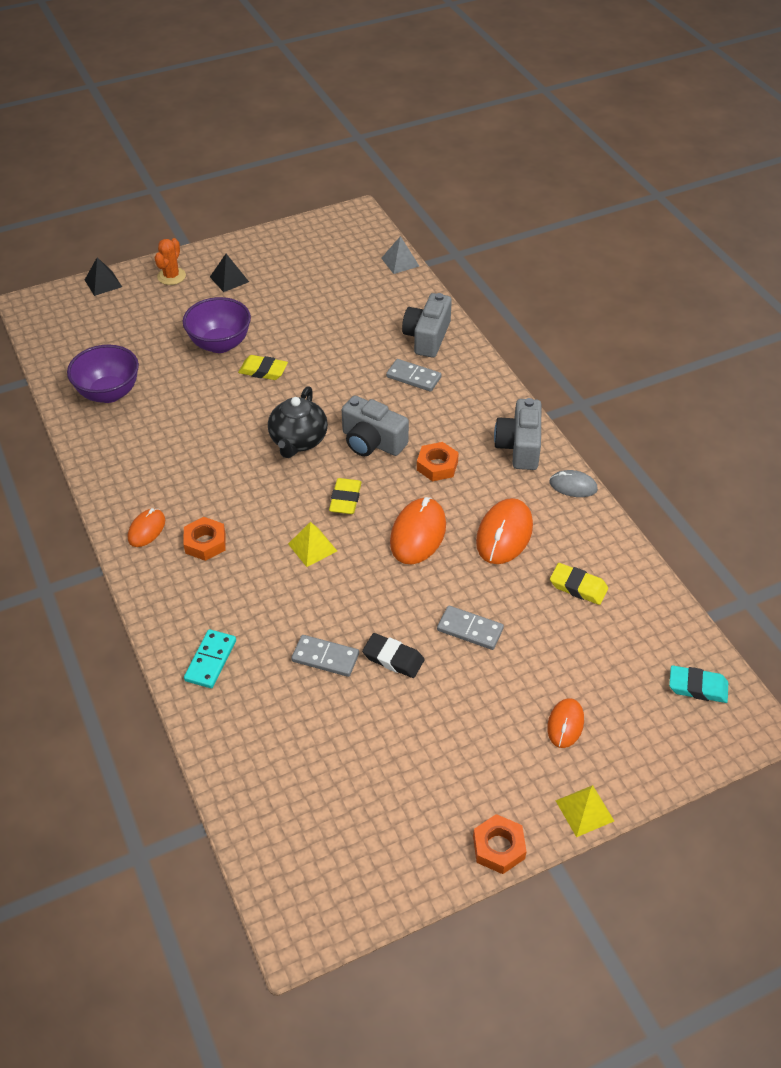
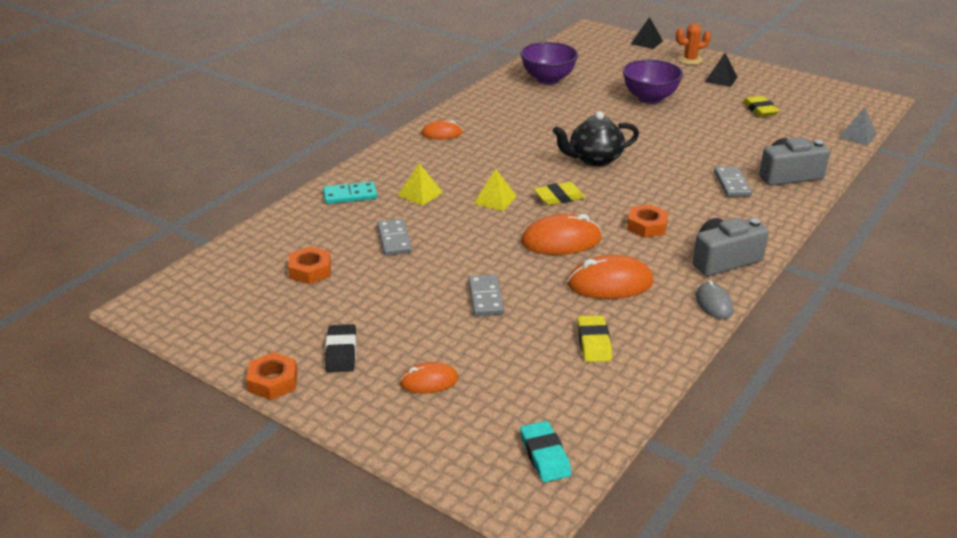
camera: 60 degrees right, 15 degrees down
orange nut [183,517,226,561] -> orange nut moved to [288,246,331,284]
yellow eraser [238,355,288,380] -> yellow eraser moved to [743,96,779,117]
grey camera [342,395,409,456] -> none
black eraser [362,633,424,678] -> black eraser moved to [325,324,356,372]
yellow pyramid [556,785,614,837] -> yellow pyramid moved to [398,163,443,206]

